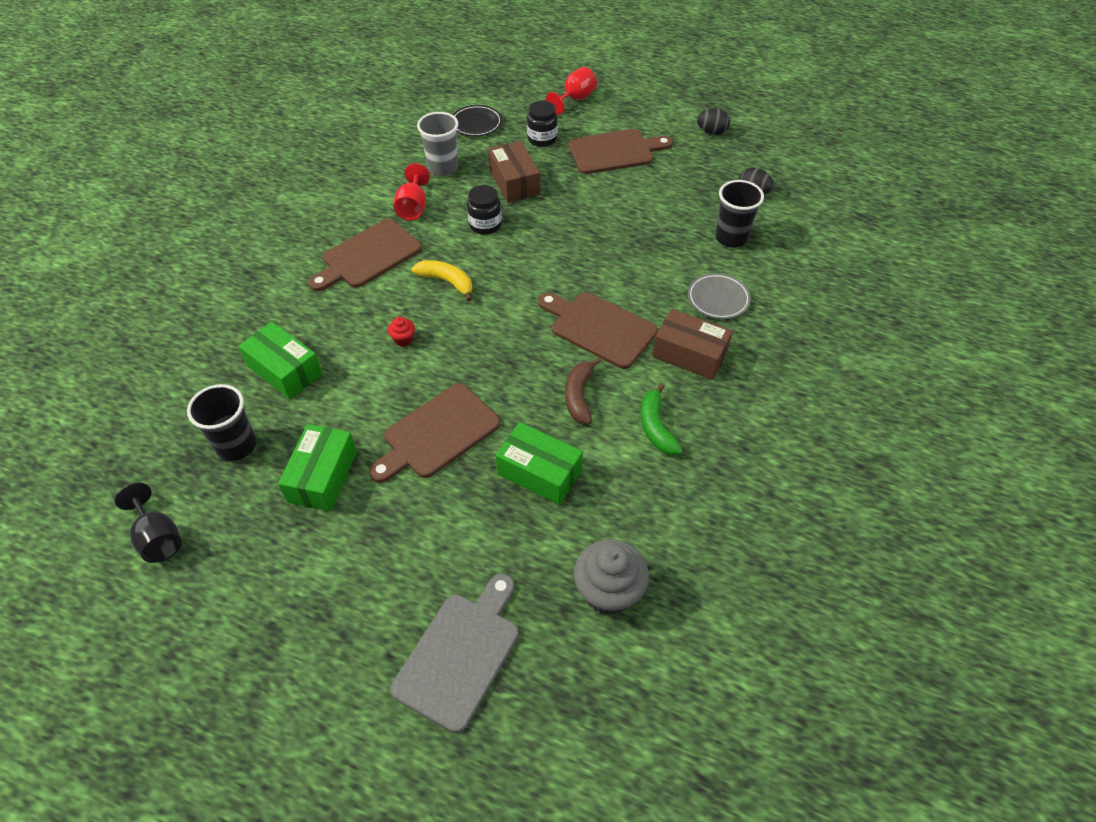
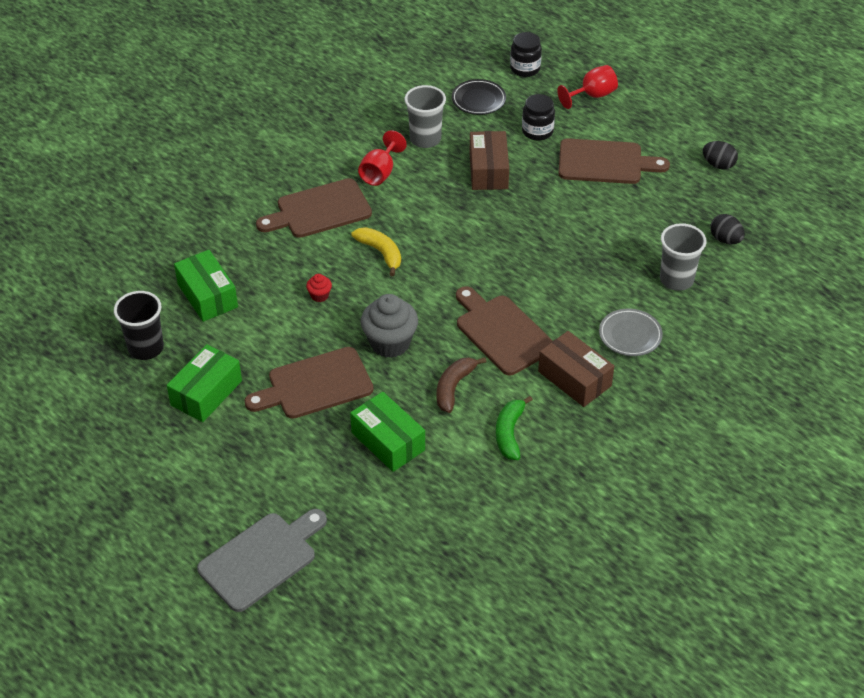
camera: 20 degrees right, 5 degrees down
black goblet [114,483,182,563] -> none
black jar [467,185,502,235] -> black jar moved to [510,32,542,77]
grey cupcake [574,539,649,616] -> grey cupcake moved to [361,294,418,358]
black cup [715,180,764,248] -> grey cup [660,223,707,291]

